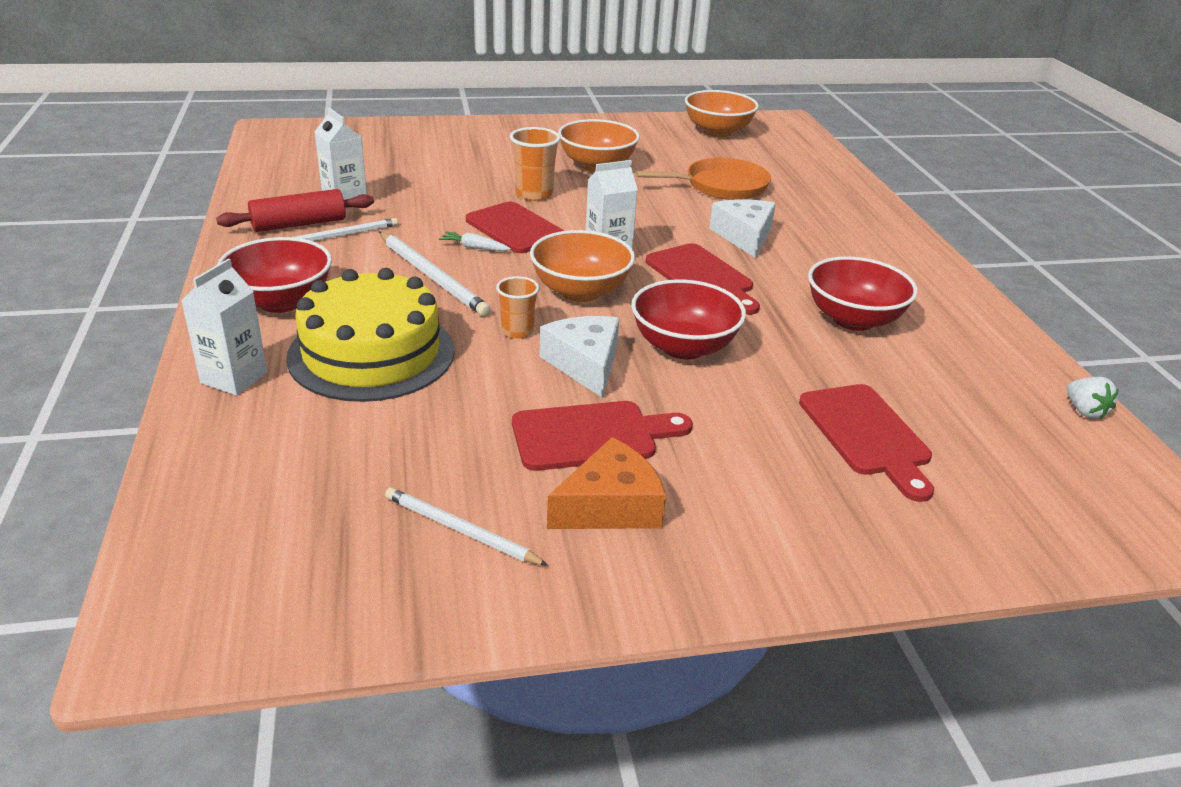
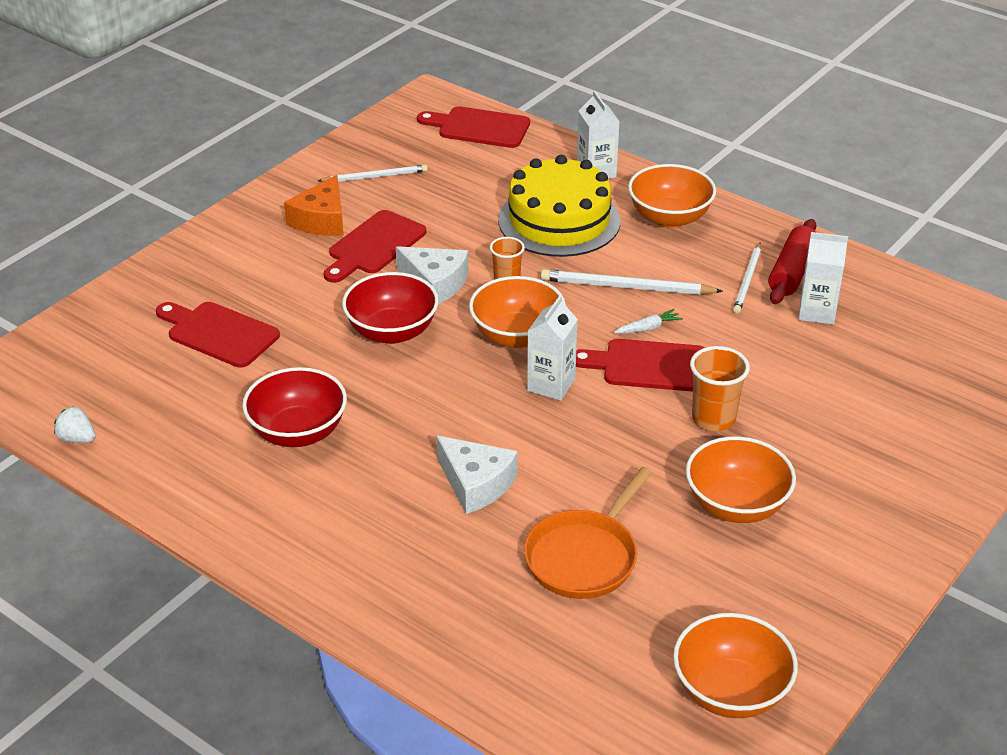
camera: 140 degrees right, 5 degrees up
red bowl [217,237,332,313] -> orange bowl [628,164,716,228]
red cutting board [646,243,760,315] -> red cutting board moved to [417,106,530,148]

